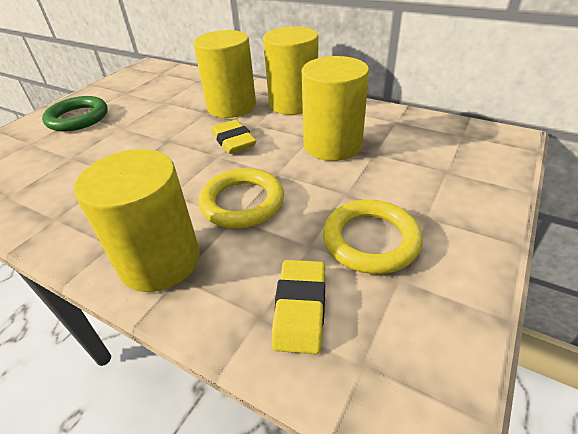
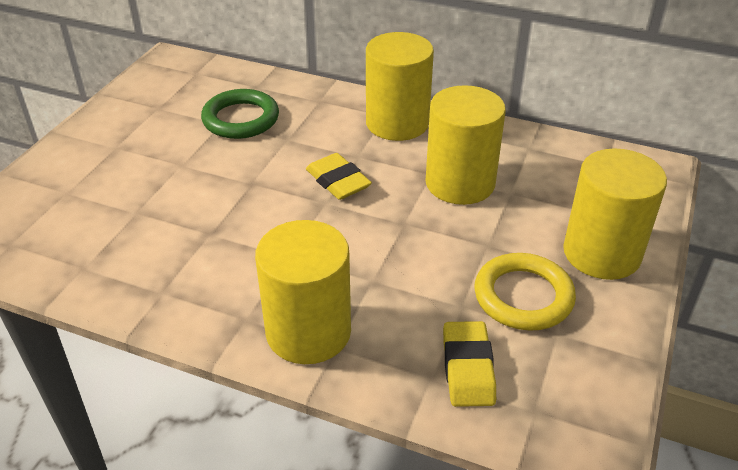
camera: 10 degrees left, 0 degrees up
green ring [42,96,108,132] -> green ring moved to [201,89,279,139]
yellow cylinder [194,30,256,118] -> yellow cylinder moved to [563,148,667,280]
yellow ring [198,168,284,229] -> none

